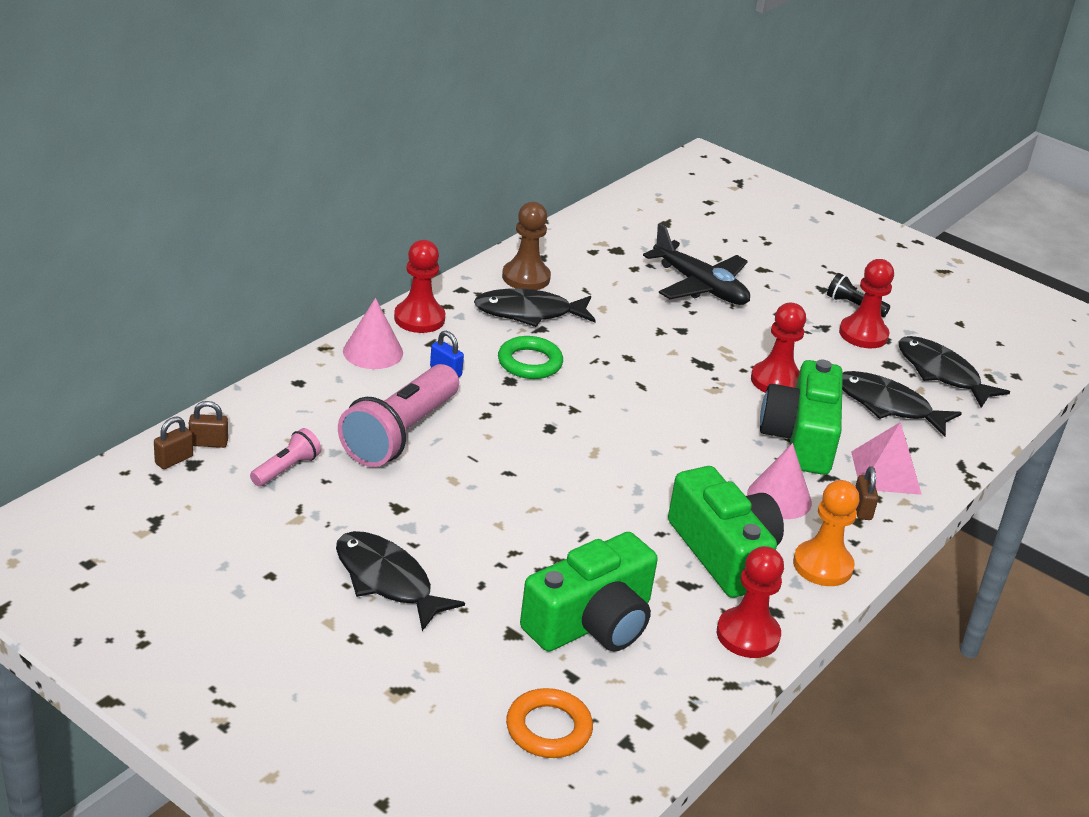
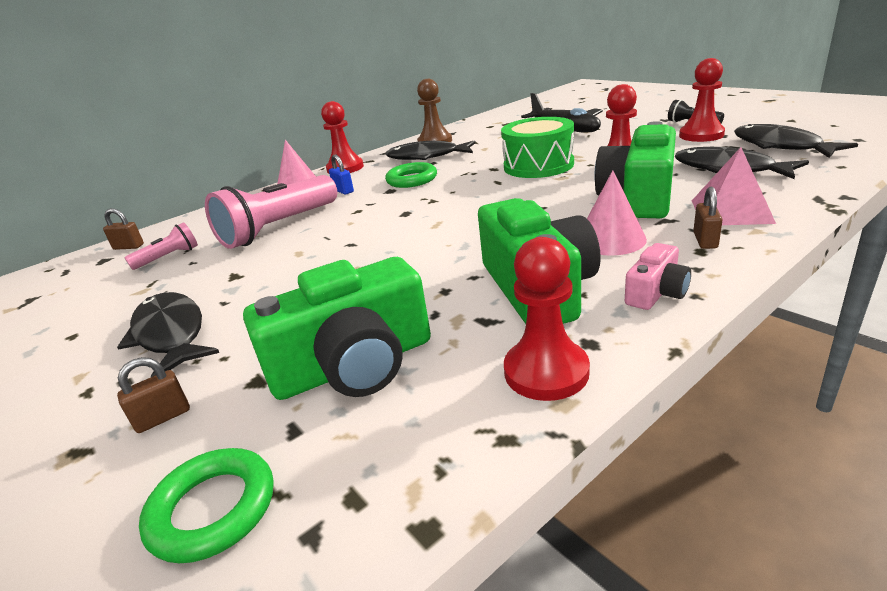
camera: 20 degrees right, 5 degrees down
brown padlock [154,416,193,469] -> brown padlock moved to [117,357,190,433]
orange ring [506,688,593,758] -> green ring [139,448,274,563]
orange pawn [793,480,859,586] -> pink camera [625,243,691,310]
none -> green drum [501,117,574,178]

